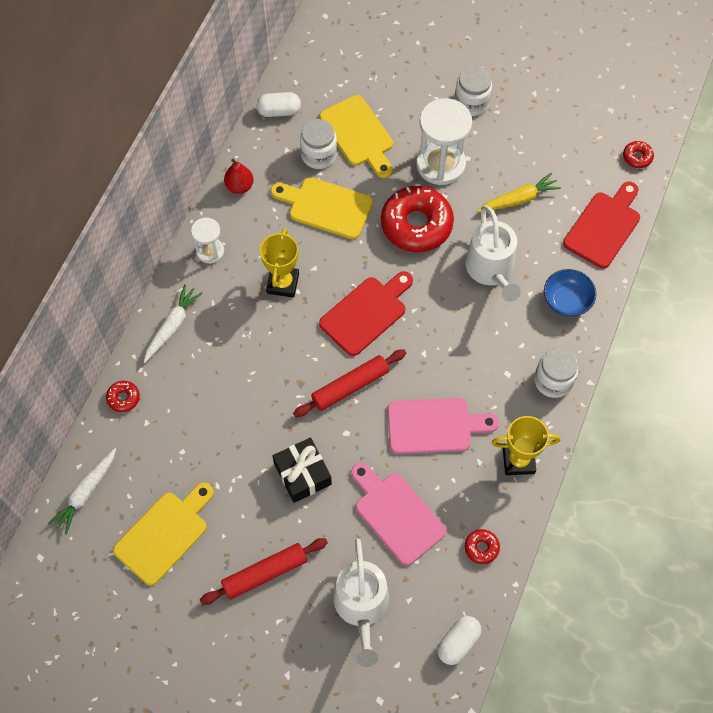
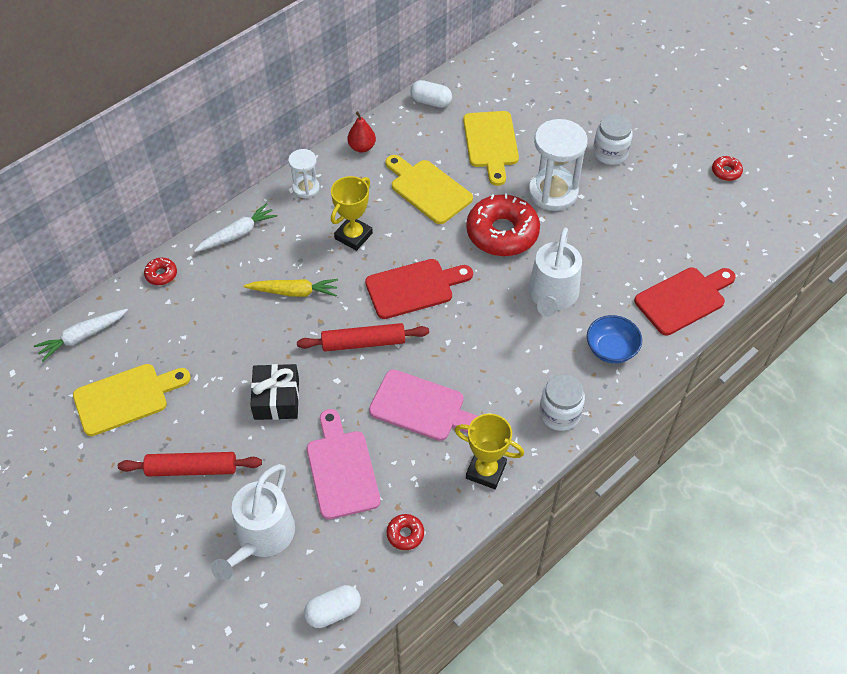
camera: 25 degrees right, 10 degrees down
white jar [300,119,337,169] -> none
yellow carrot [477,173,561,212] -> yellow carrot moved to [244,279,338,297]
red donut [623,141,654,168] -> red donut moved to [712,156,743,181]

